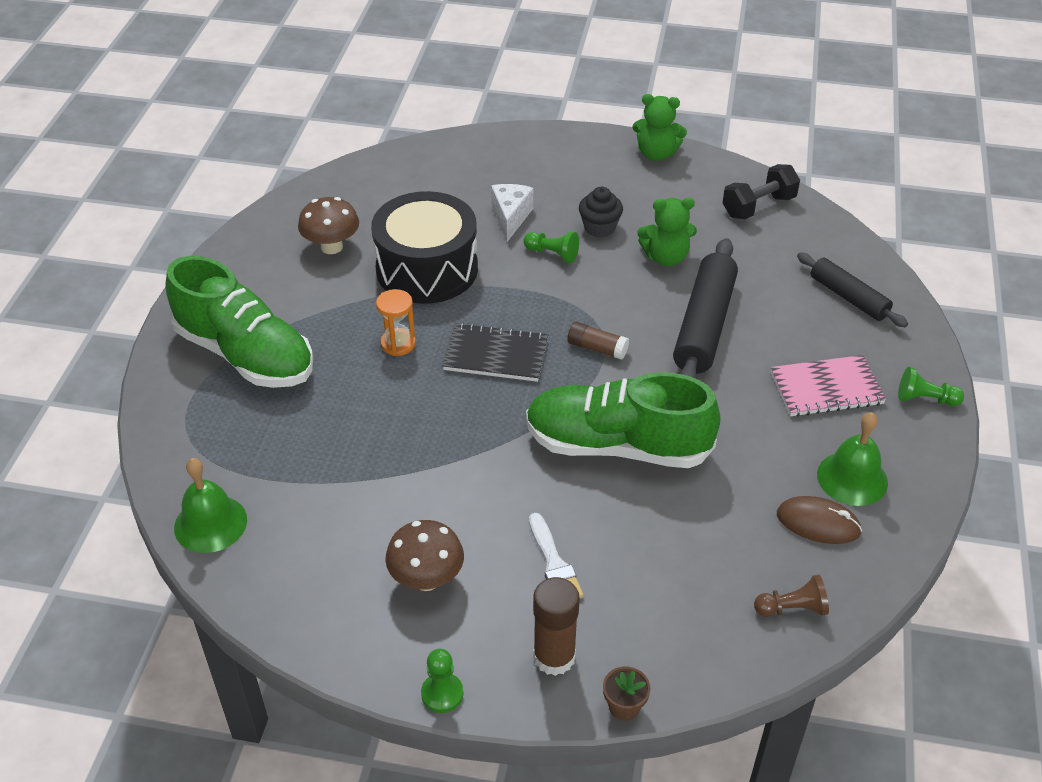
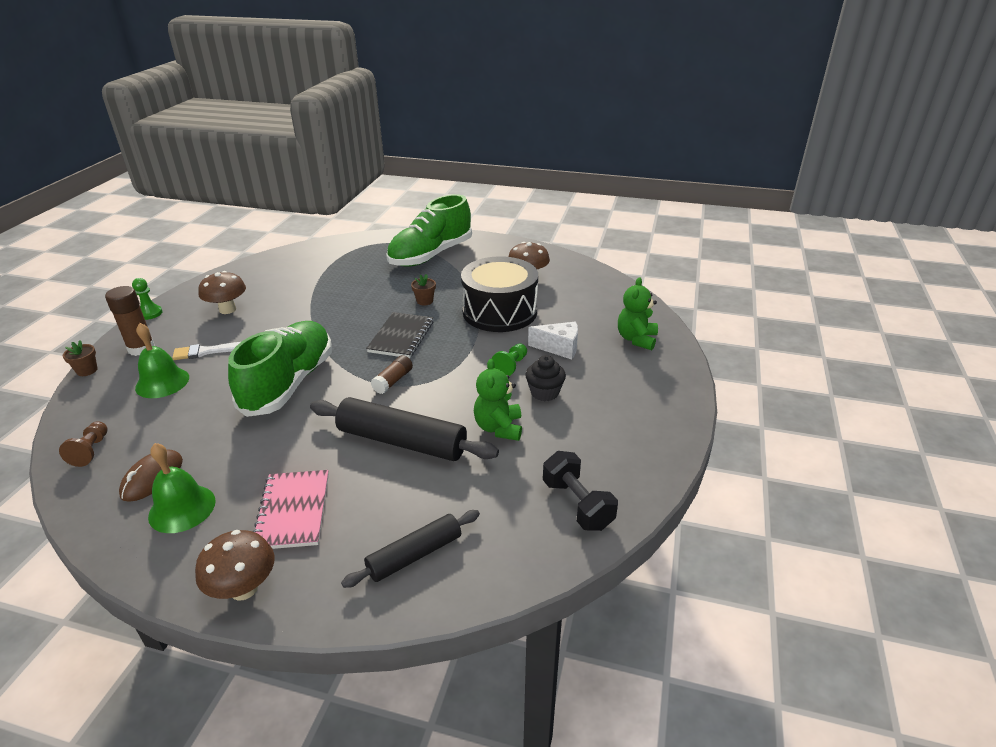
camera: 95 degrees right, 10 degrees down
green bell [174,458,247,553] -> green bell moved to [135,323,189,398]
orange hourglass [376,289,416,356] -> brown flower pot [411,274,436,306]
green teddy bear [632,94,687,161] -> green teddy bear moved to [618,277,658,350]
green pawn [898,367,964,406] -> brown mushroom [195,530,275,600]

